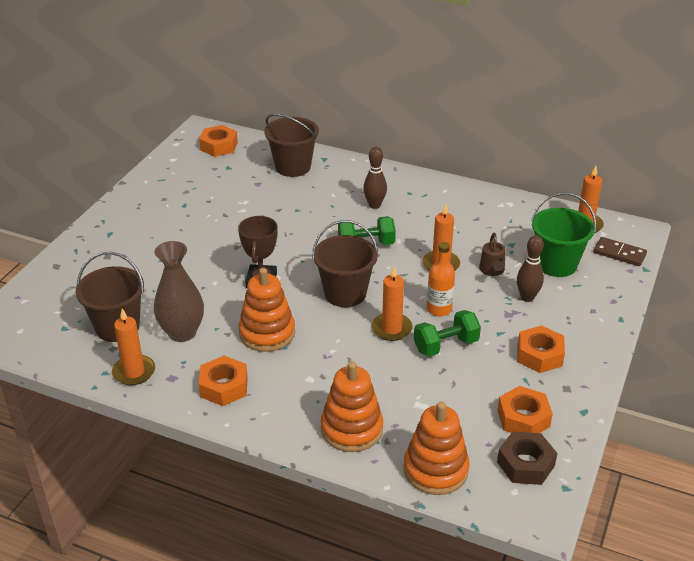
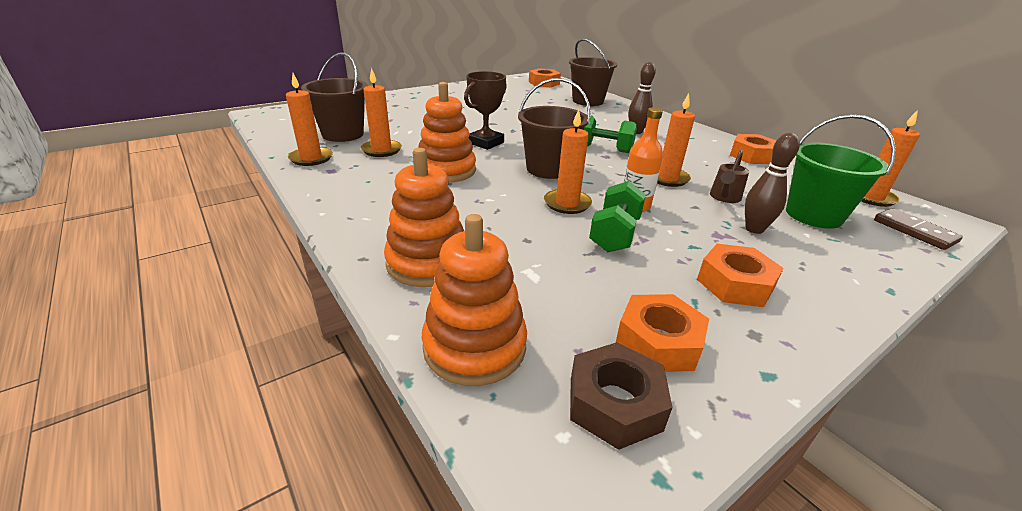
camera: 30 degrees right, 5 degrees down
brown vase [154,241,204,342] -> orange candle [361,68,402,157]
orange nut [199,356,248,406] -> orange nut moved to [730,134,777,164]
green dumbbell [414,310,481,357] -> green dumbbell turned 75 degrees counterclockwise [589,181,646,252]

